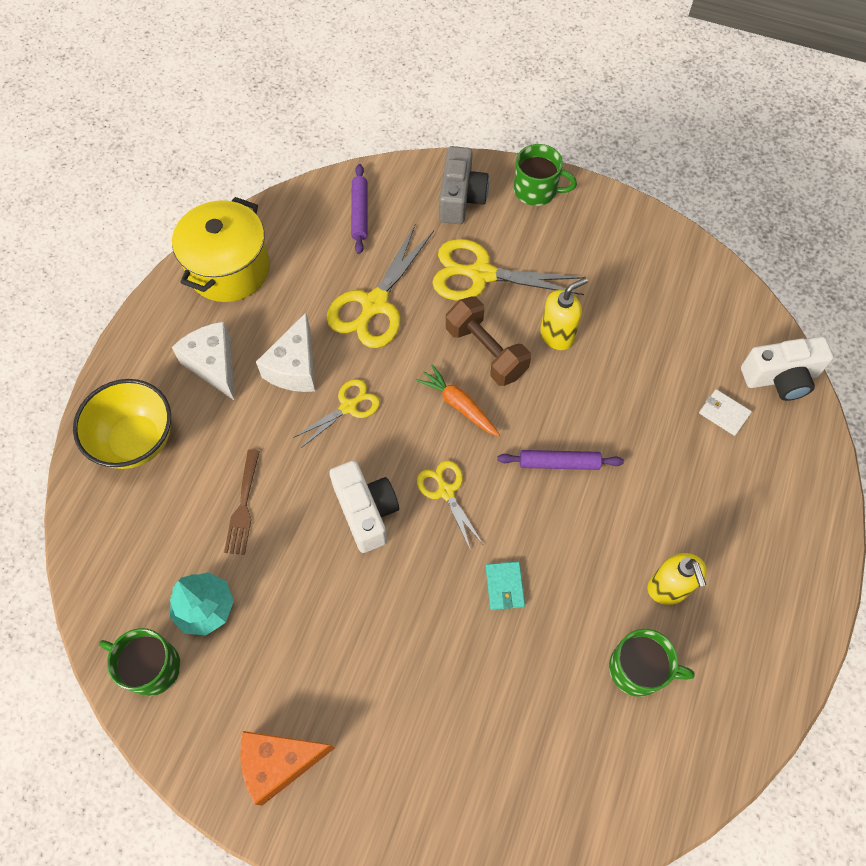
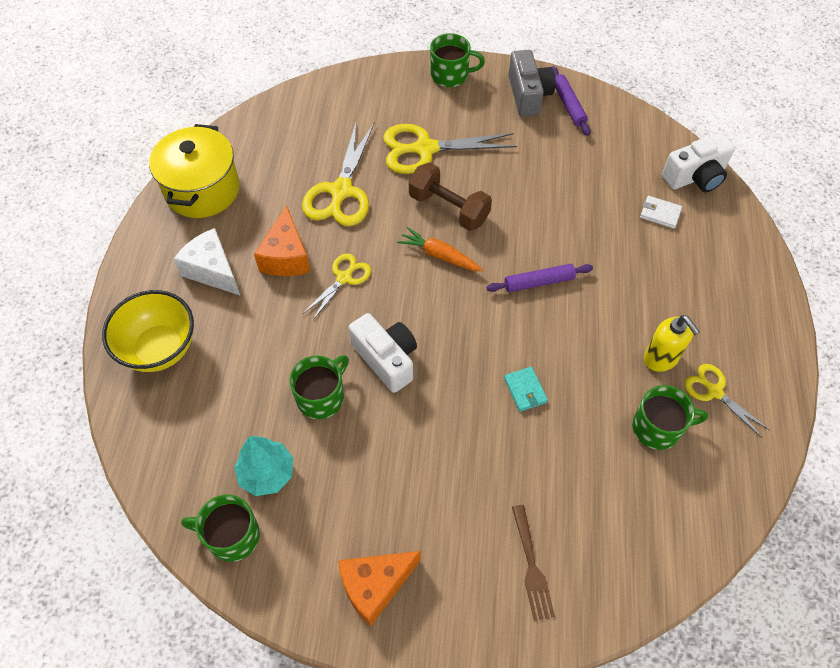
camera: 15 degrees left, 5 degrees down
brown fork [224,450,260,555] -> brown fork moved to [512,505,555,621]
white cheese [256,313,315,392] -> orange cheese [254,205,310,276]
purple rolling pin [351,164,367,254] -> purple rolling pin moved to [552,66,590,136]
yellow scissors [417,460,483,550] -> yellow scissors moved to [684,364,770,438]
grey camera [439,146,489,224] -> grey camera moved to [508,50,555,117]
yellow soap dispenser [540,278,588,350] -> none
none -> green mug [289,355,349,419]

